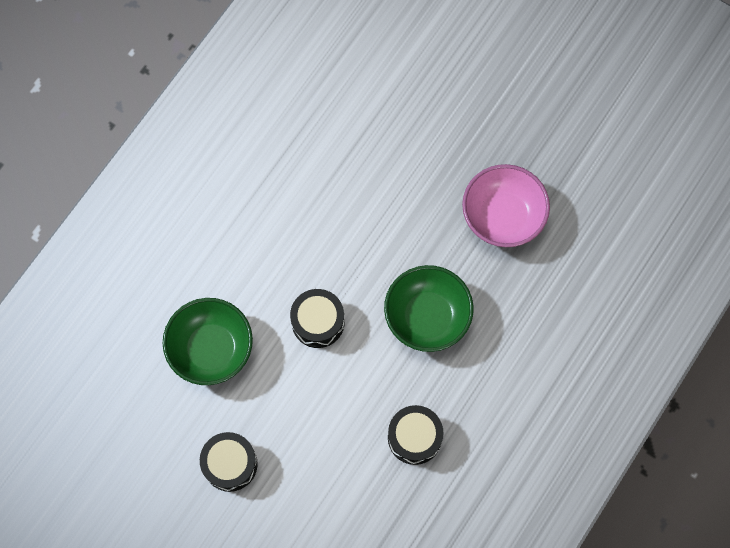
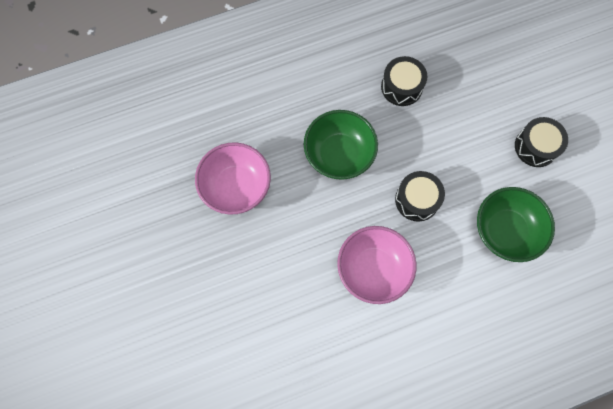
camera: 145 degrees left, 0 degrees up
none -> pink bowl [337,226,417,304]

